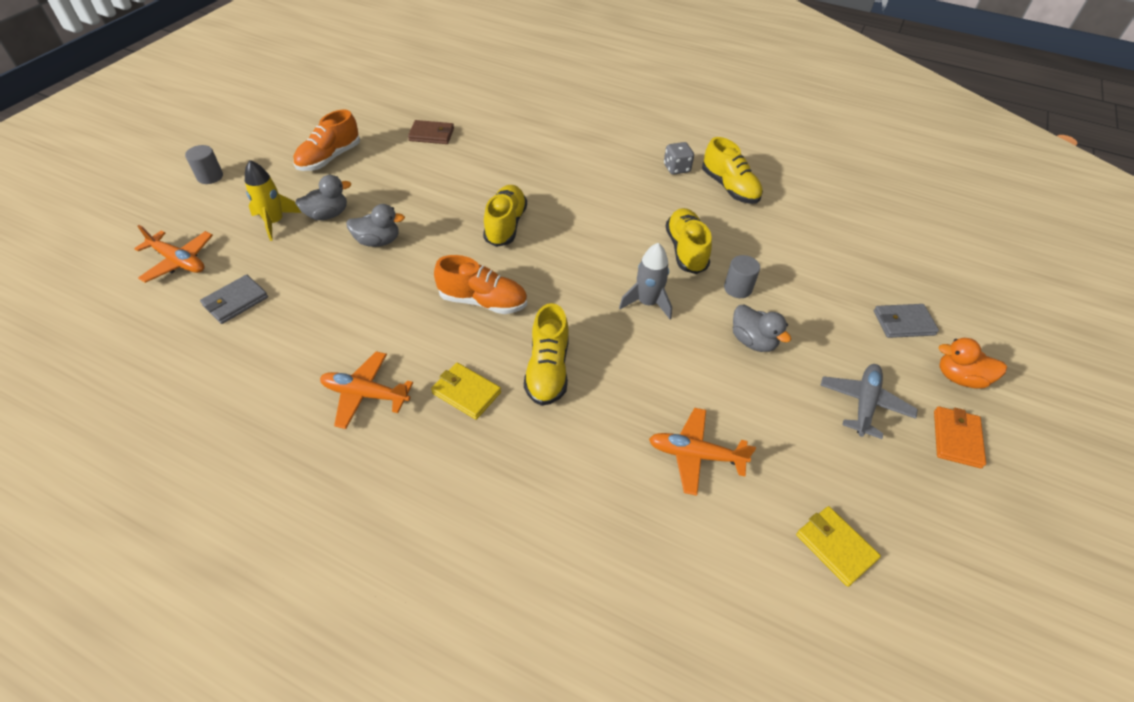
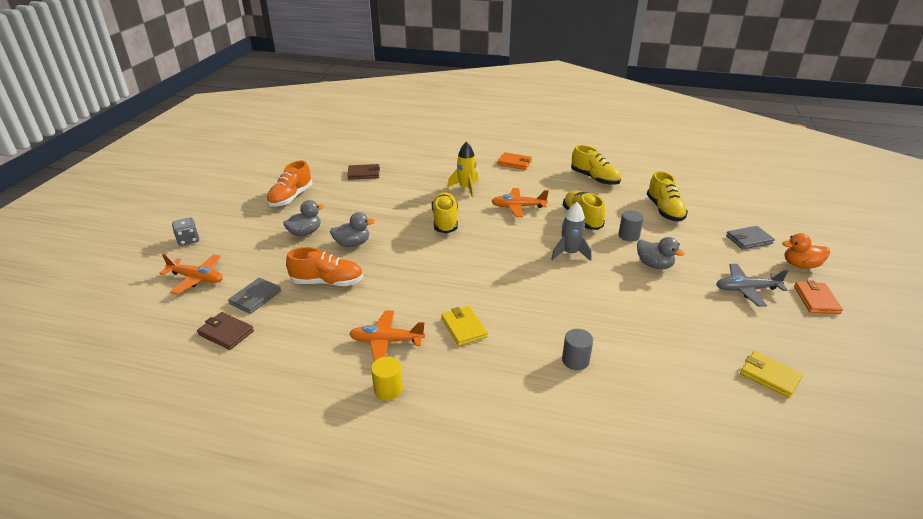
camera: 10 degrees left, 15 degrees down
grey cylinder [185,145,223,184] -> grey cylinder moved to [562,329,593,370]
yellow rocket [245,160,301,241] -> yellow rocket moved to [448,141,479,197]
yellow wallet [431,363,501,420] -> yellow wallet turned 45 degrees clockwise [441,306,488,346]
orange shoe [434,255,527,314] -> orange shoe moved to [286,247,363,286]
yellow shoe [524,303,569,406] -> yellow shoe moved to [647,171,688,222]
orange plane [649,408,756,496] -> orange plane moved to [491,188,549,217]
grey dice [664,142,694,175] -> grey dice moved to [172,217,199,246]
grey plane [820,364,918,439] -> grey plane turned 105 degrees counterclockwise [716,264,789,307]
none -> brown wallet [197,312,254,350]
none -> yellow cylinder [371,356,403,400]
none -> orange wallet [498,152,532,170]

